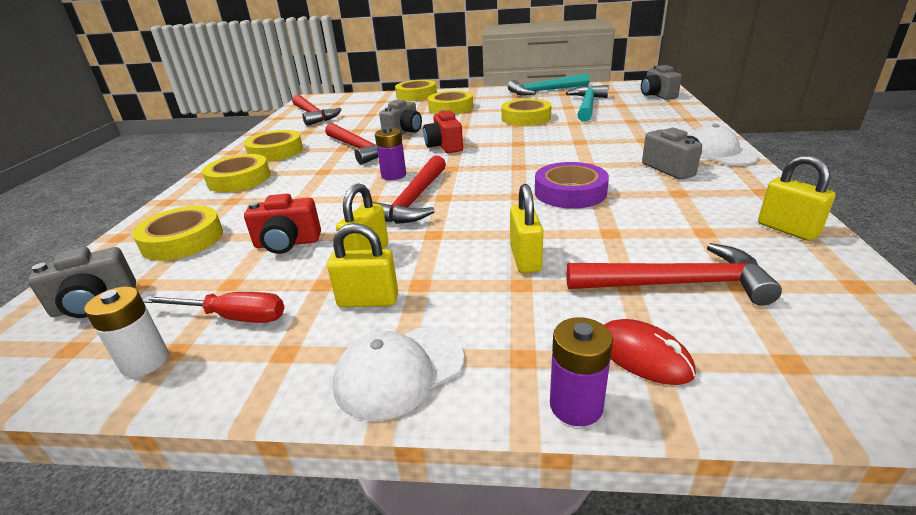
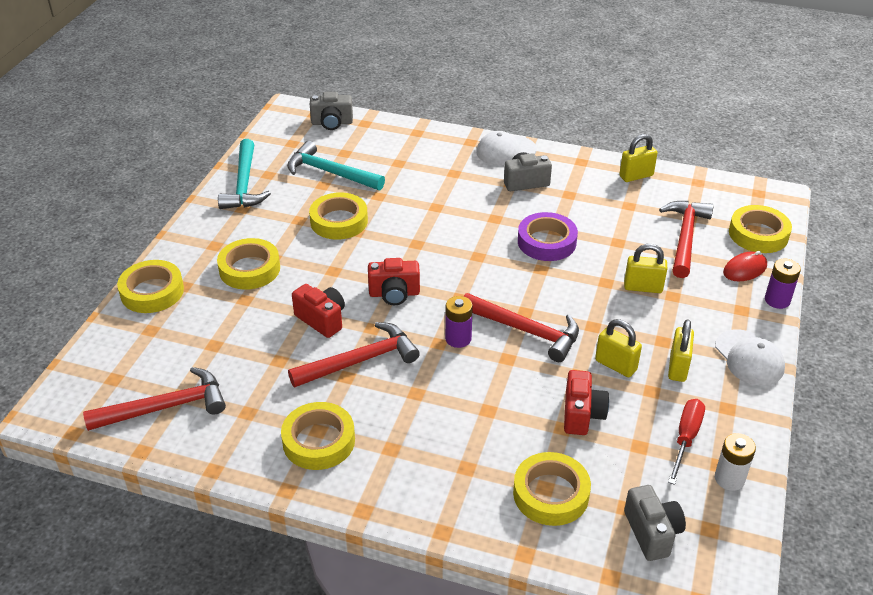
camera: 80 degrees left, 10 degrees up
yellow tape [202,154,270,192] -> yellow tape moved to [729,205,792,253]
grey camera [379,100,422,135] -> red camera [292,284,345,338]

